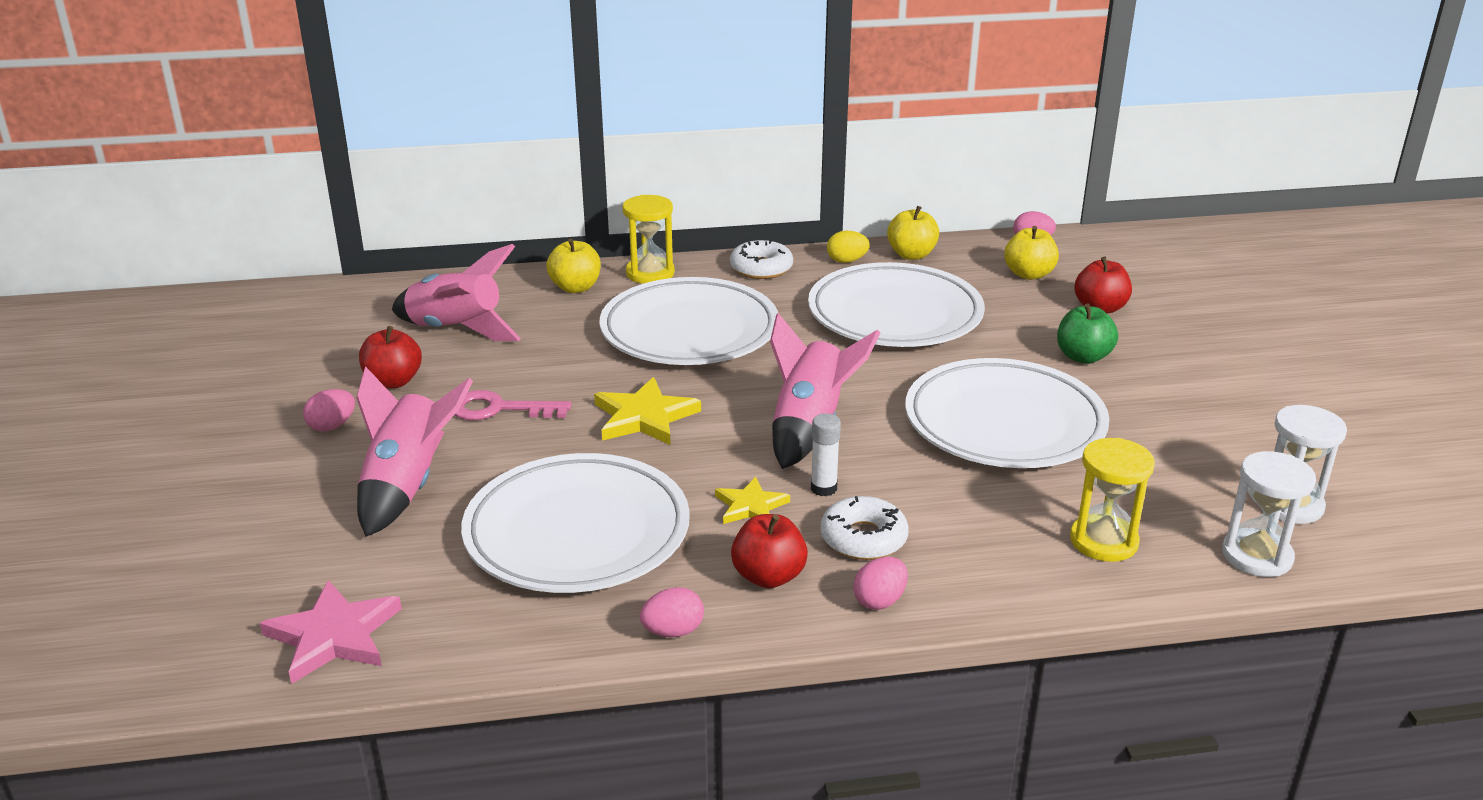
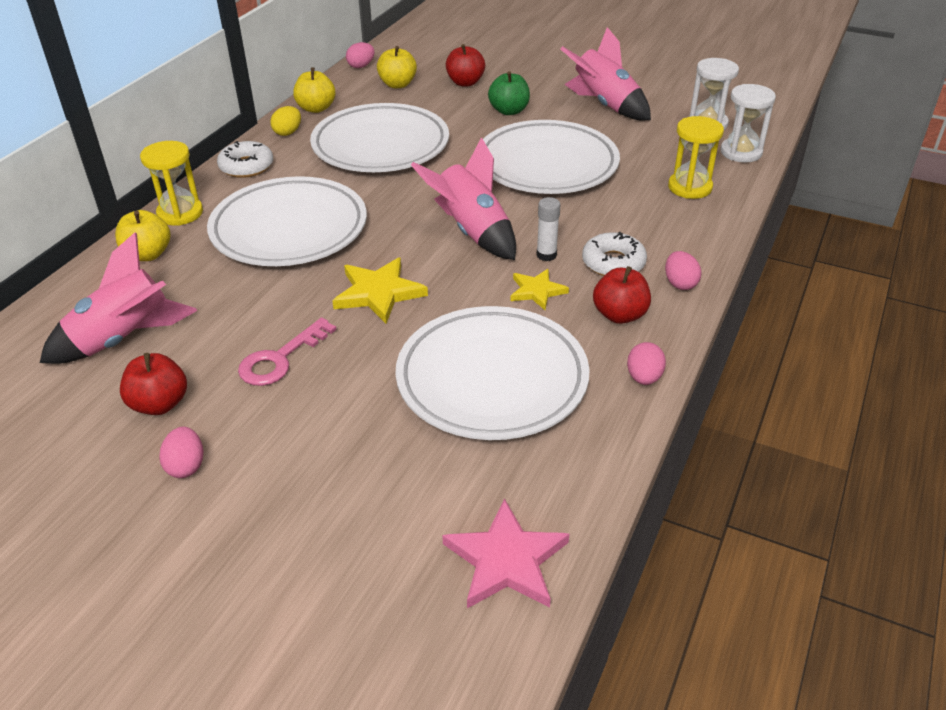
camera: 55 degrees left, 10 degrees up
pink rocket [356,366,473,537] -> pink rocket moved to [561,27,651,120]

